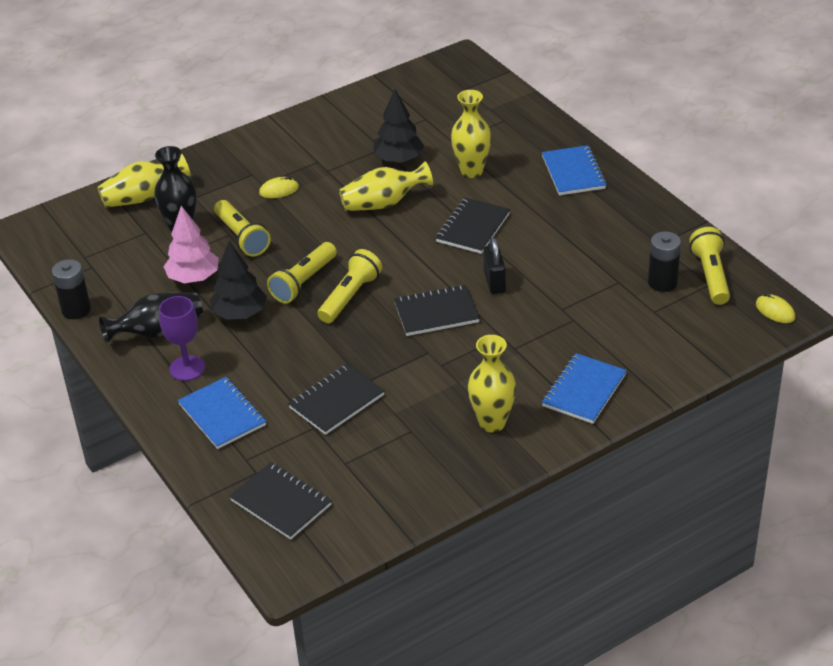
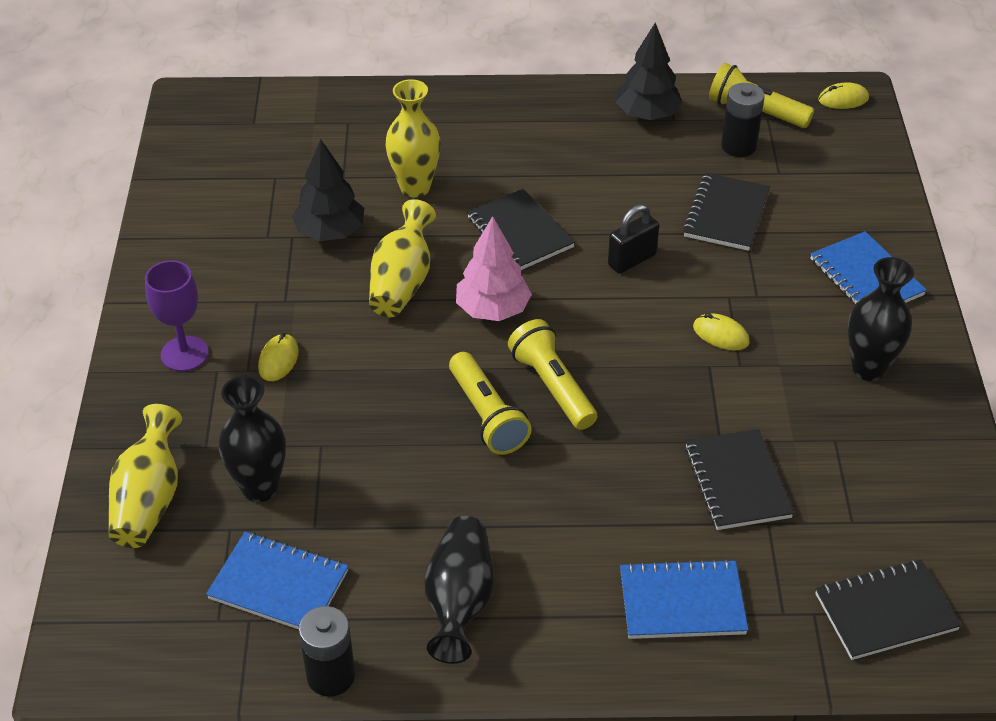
camera: 60 degrees left, 5 degrees up
purple goblet [159,296,205,381] -> purple goblet moved to [145,260,209,371]
pink tree [163,206,219,283] -> pink tree moved to [456,216,532,321]
black tree [210,241,267,320] -> black tree moved to [615,22,683,120]
yellow flashlight [214,200,271,257] -> none
black notebook [394,285,480,336] -> black notebook moved to [683,173,770,251]
yellow vase [468,335,516,432] -> black vase [848,257,914,381]
black padlock [483,237,506,294] -> black padlock turned 60 degrees counterclockwise [608,204,659,274]
blue notebook [542,145,607,195] -> blue notebook moved to [206,532,348,630]
none -> yellow mouse [693,313,750,350]

